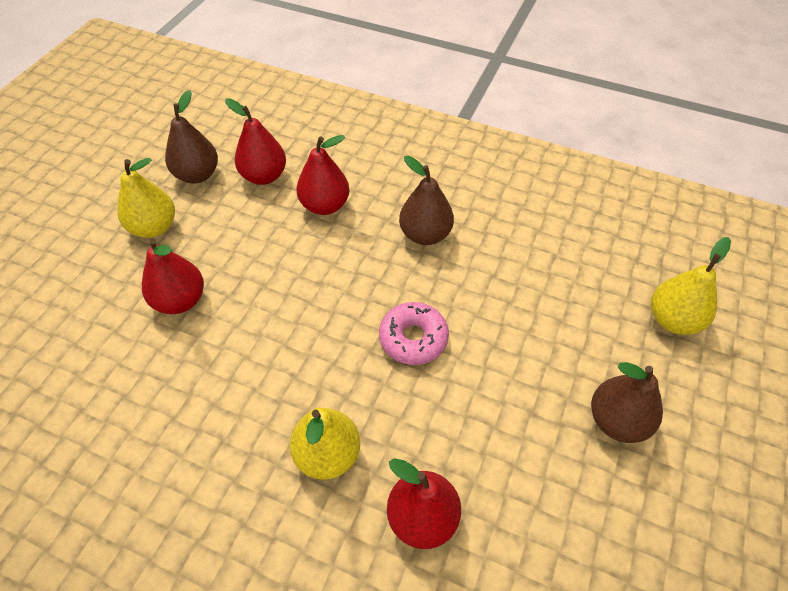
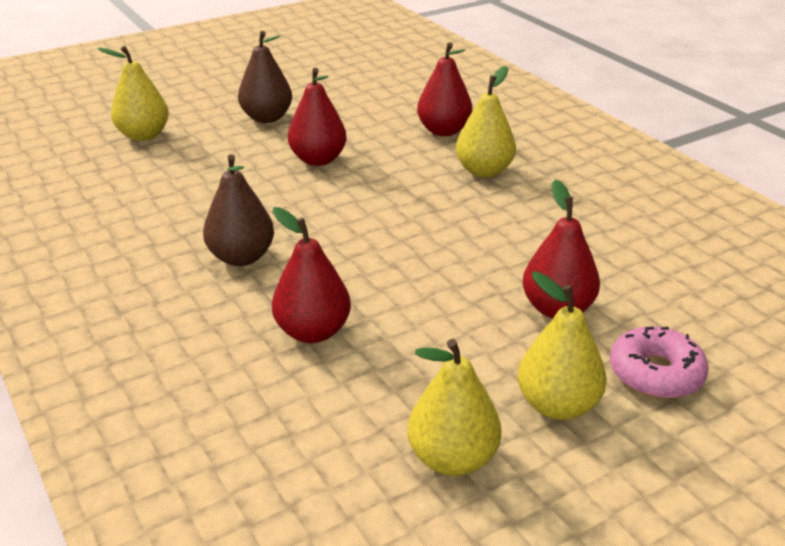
camera: 145 degrees left, 20 degrees down
brown pear [165,90,218,184] -> yellow pear [408,339,501,476]
red pear [225,98,286,185] -> red pear moved to [288,68,346,166]
pink donut [379,302,449,365] -> pink donut moved to [610,326,709,399]

